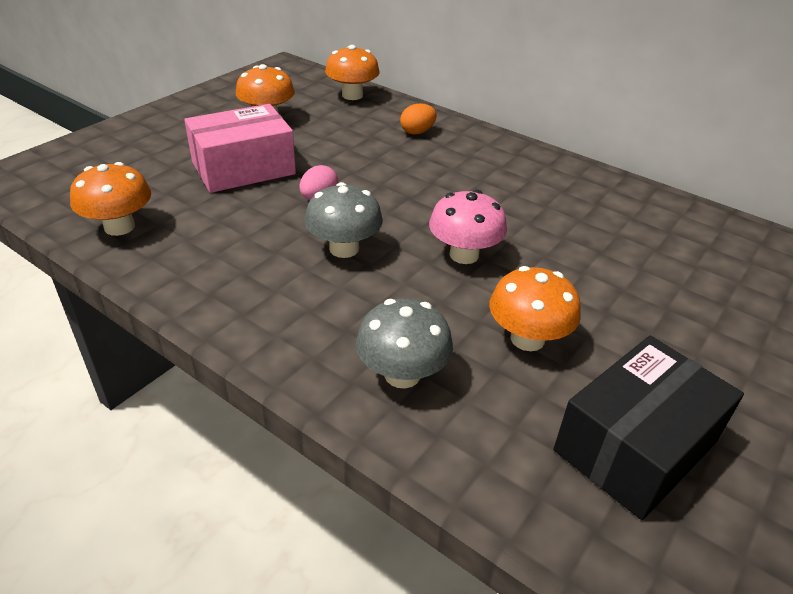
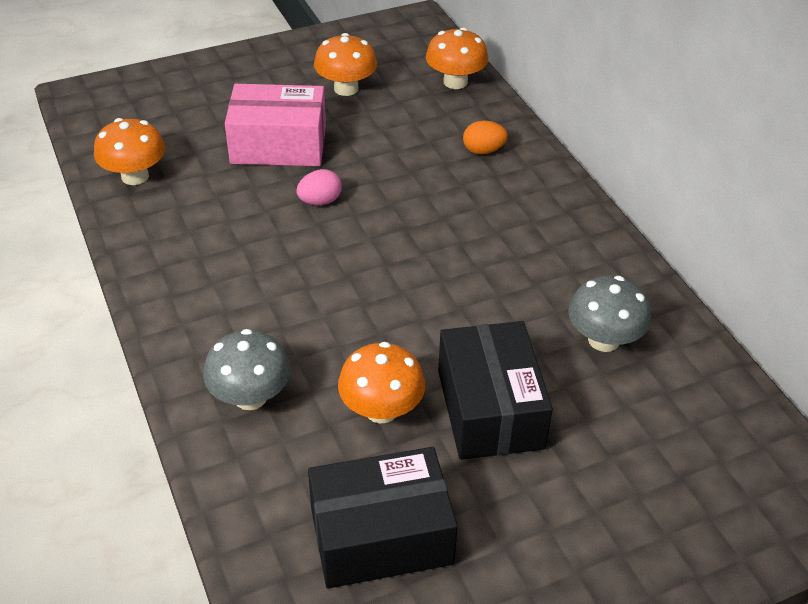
camera: 30 degrees right, 5 degrees up
grey mushroom [305,182,383,258] -> grey mushroom moved to [568,276,651,352]
pink mushroom [429,190,507,264] -> none
none -> black box [438,321,553,460]

